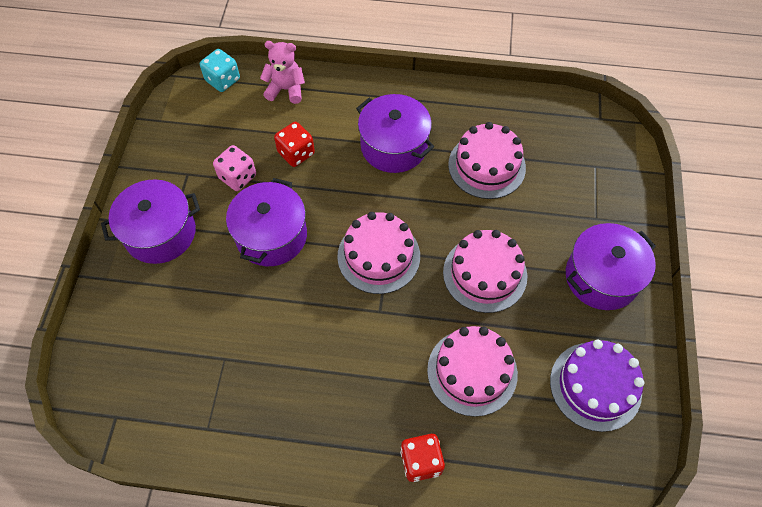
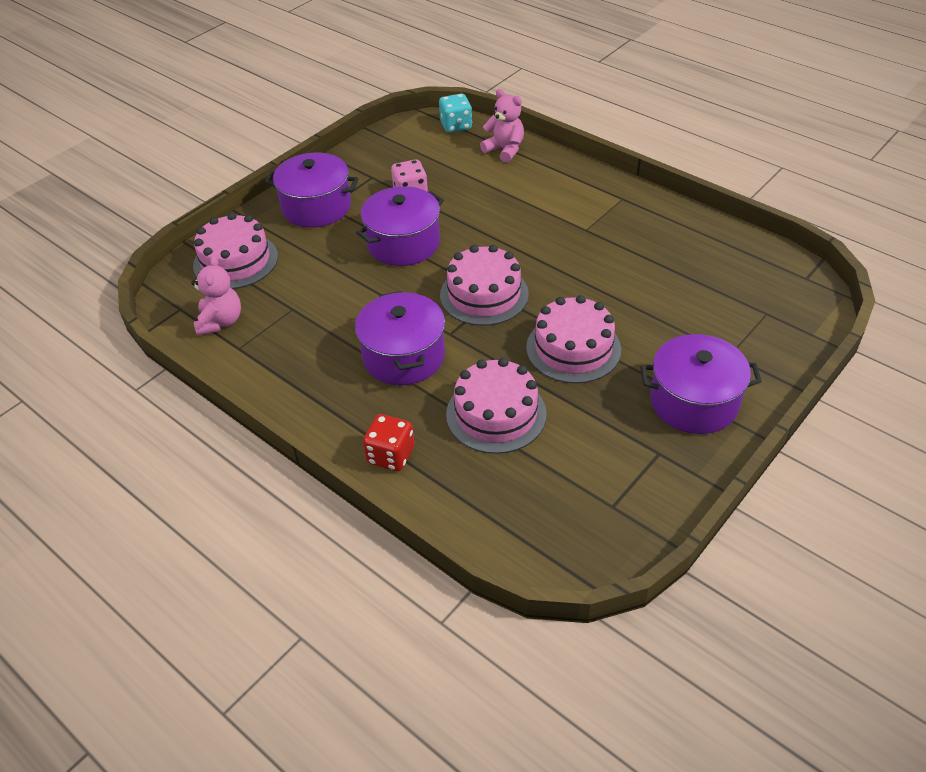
camera: 35 degrees right, 15 degrees down
red dice [274,122,315,167] -> none
purple pot [356,94,434,173] -> purple pot moved to [355,291,445,385]
pink cake [448,122,526,199] -> pink cake moved to [193,213,278,289]
purple cake [550,340,644,432] -> none
none -> pink teddy bear [191,255,241,336]

